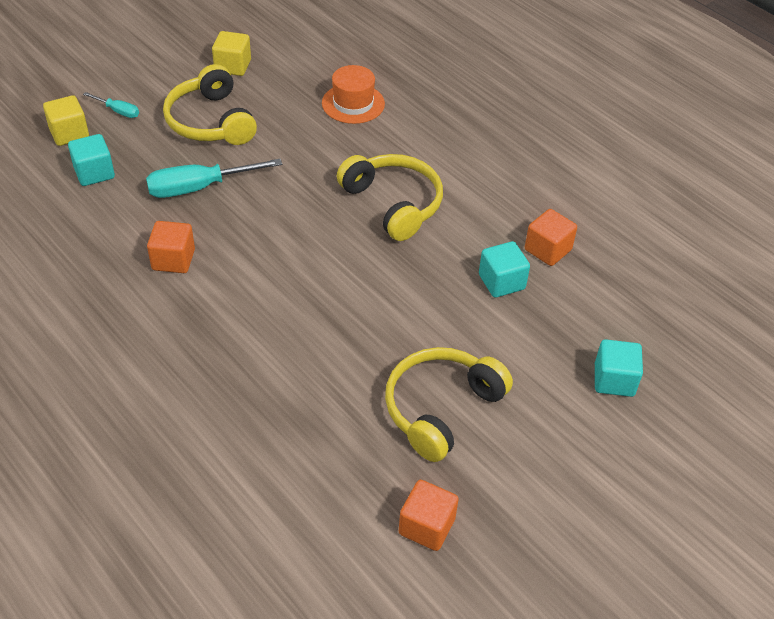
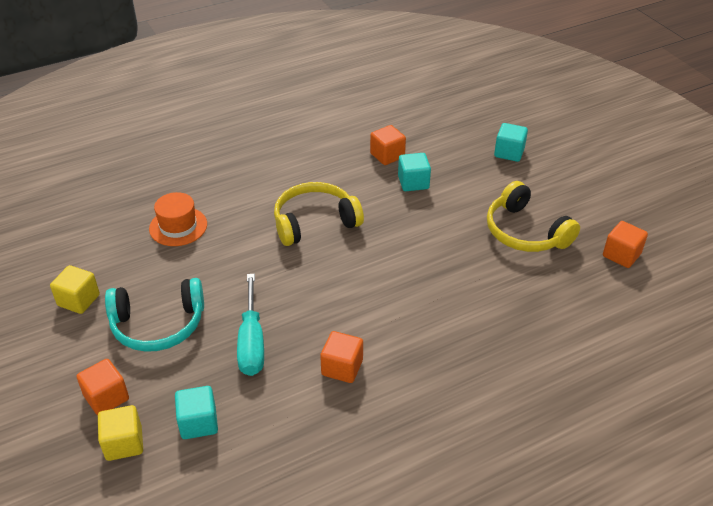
camera: 75 degrees left, 5 degrees down
turquoise screwdriver [83,92,139,118] -> orange cube [77,359,129,415]
yellow headphones [163,64,257,145] -> turquoise headphones [105,278,204,352]

